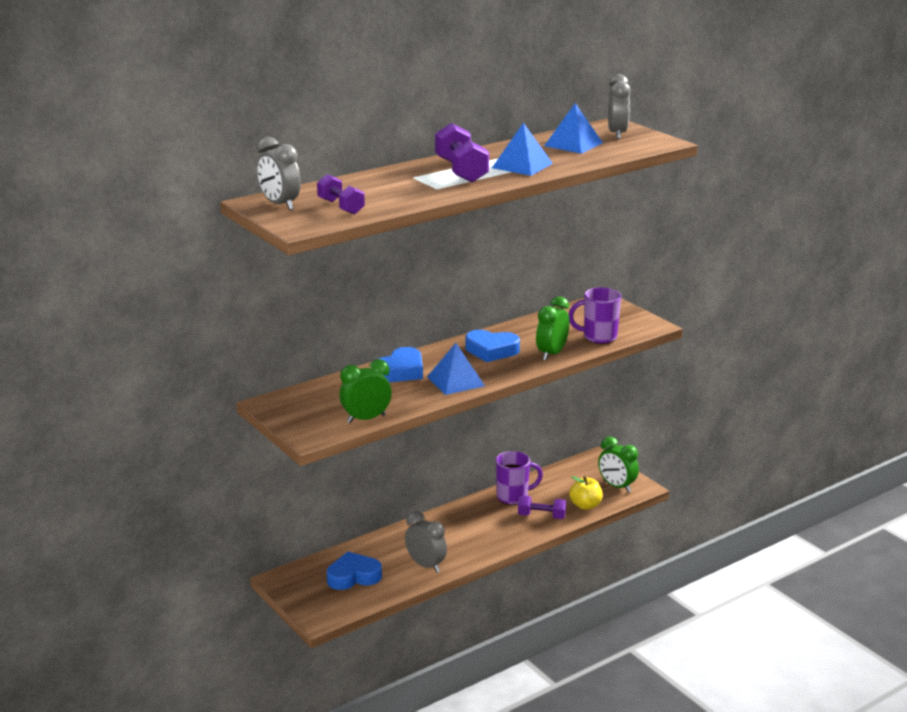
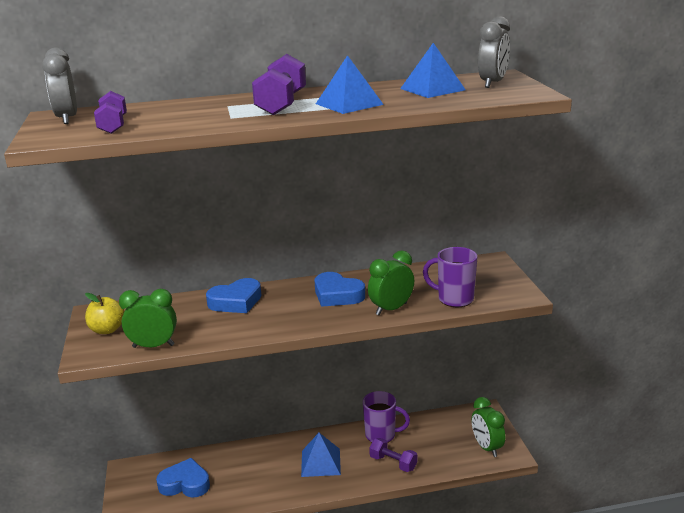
camera: 25 degrees right, 0 degrees up
grey clock [405,511,447,573] -> none
blue pyramid [427,343,485,395] -> blue pyramid moved to [301,433,341,477]
yellow apple [569,476,603,510] -> yellow apple moved to [85,293,125,334]

